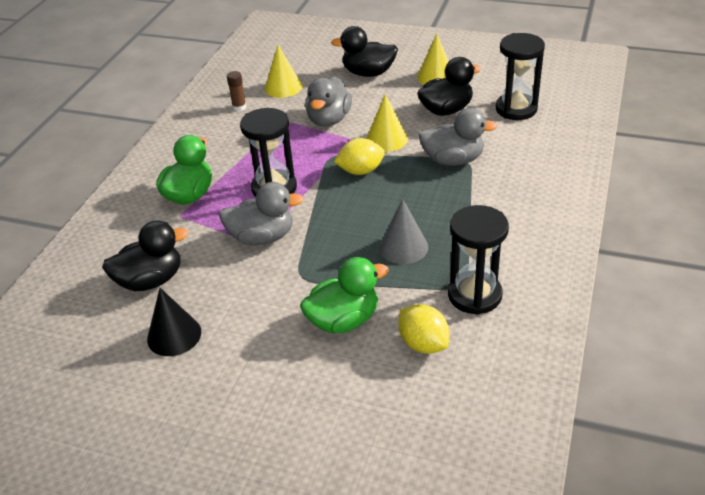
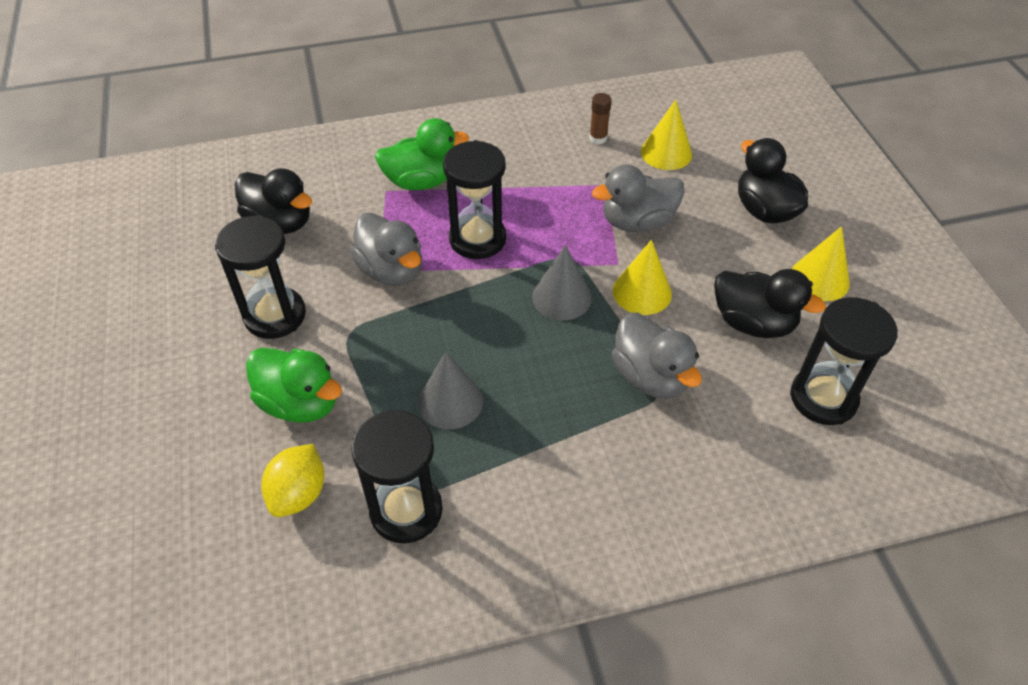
camera: 55 degrees right, 10 degrees up
black cone [147,288,201,356] -> none
yellow lemon [334,138,385,175] -> grey cone [532,245,592,320]
none -> black hourglass [215,215,306,339]

